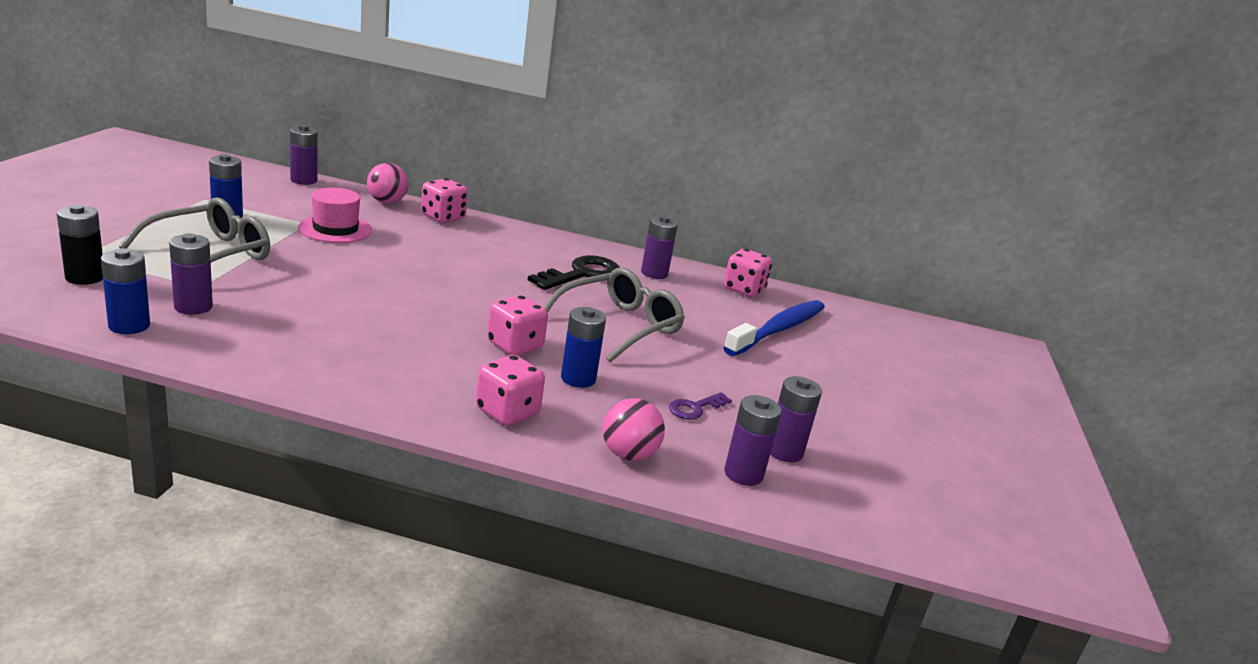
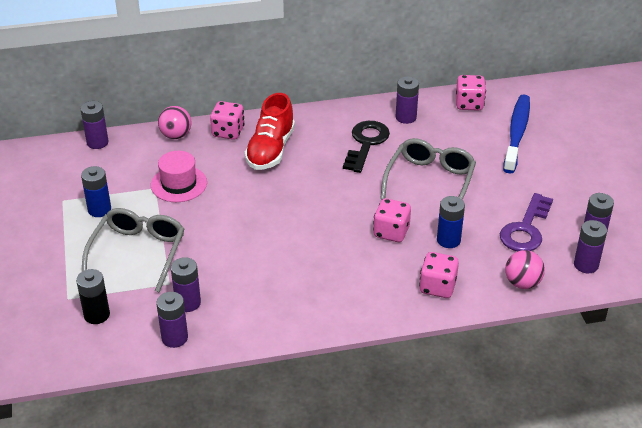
camera: 20 degrees left, 15 degrees up
blue battery [101,248,150,334] -> purple battery [156,292,188,348]
purple key [669,392,732,420] -> purple key [500,193,553,251], size x1.85
none -> red shoe [245,93,295,170]

